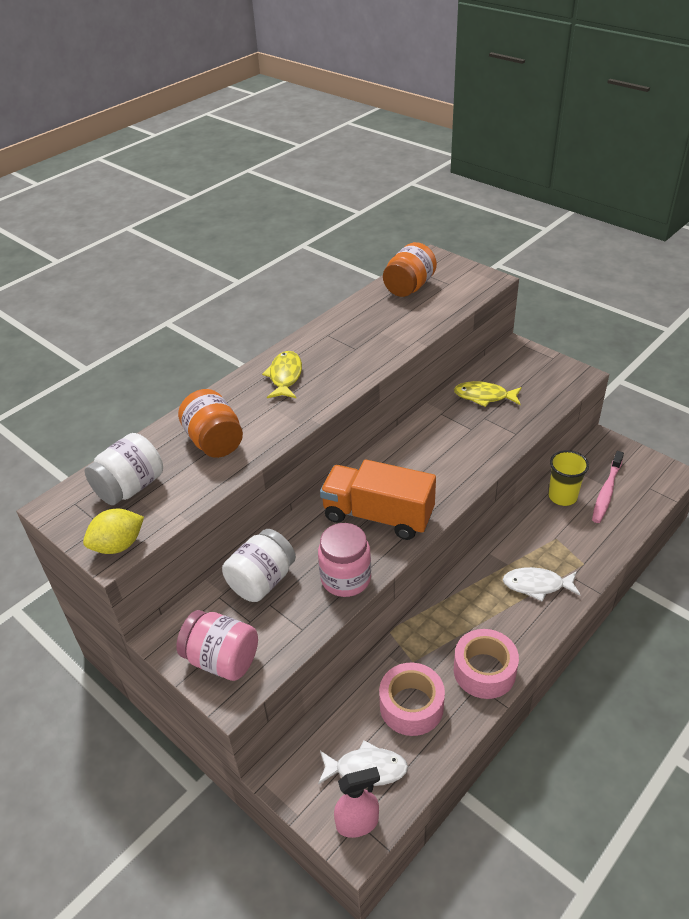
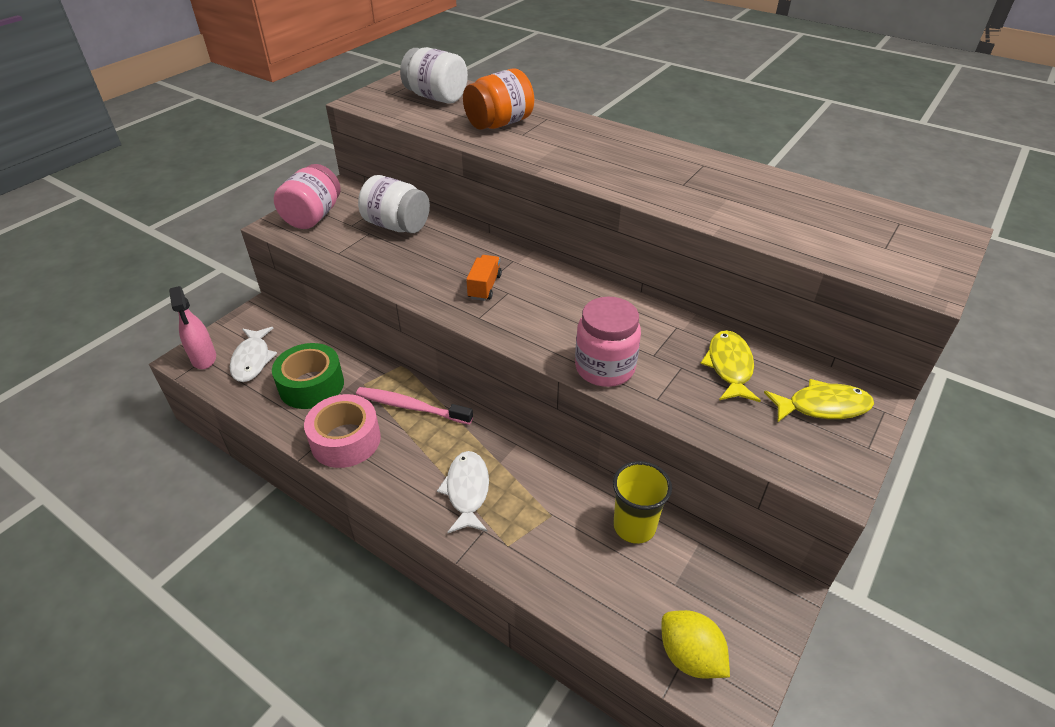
camera: 80 degrees right, 0 degrees up
yellow lemon [83,509,144,554] -> yellow lemon moved to [662,610,730,678]
yellow fish [262,351,302,398] -> yellow fish moved to [764,379,874,422]
pink jar [318,523,371,597] -> pink jar moved to [575,297,641,387]
orange truck [320,459,436,540] -> orange truck [466,255,502,301], size x0.45
pink tape [379,663,445,736] -> green tape [272,343,344,409]
orange jar [383,242,437,297] -> none
pink toothbrush [592,451,624,523] -> pink toothbrush moved to [356,387,473,425]

